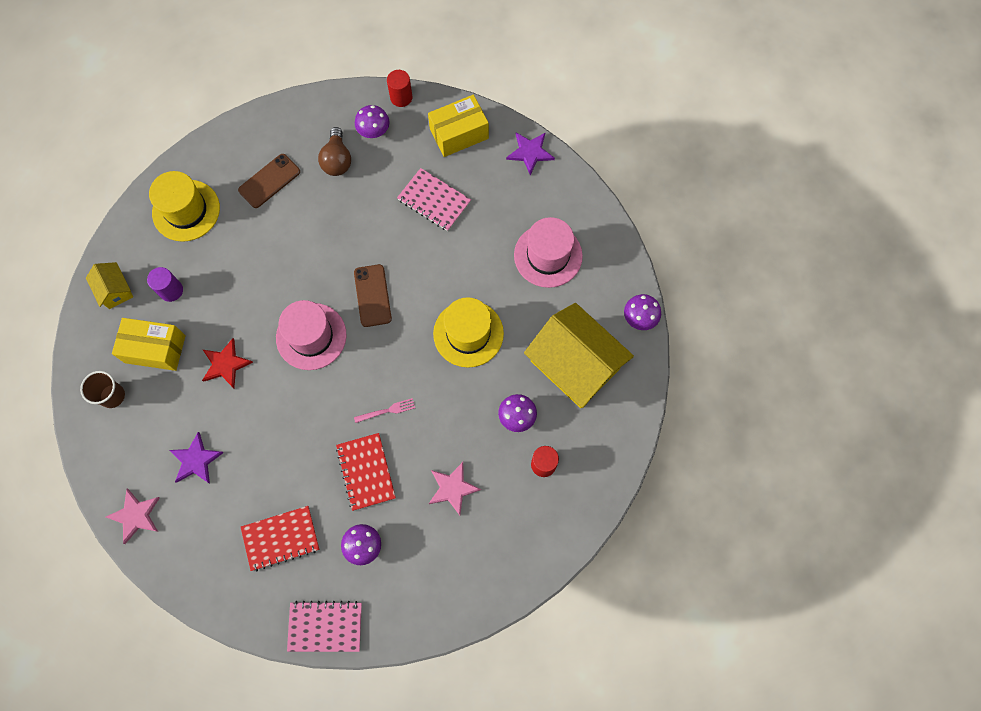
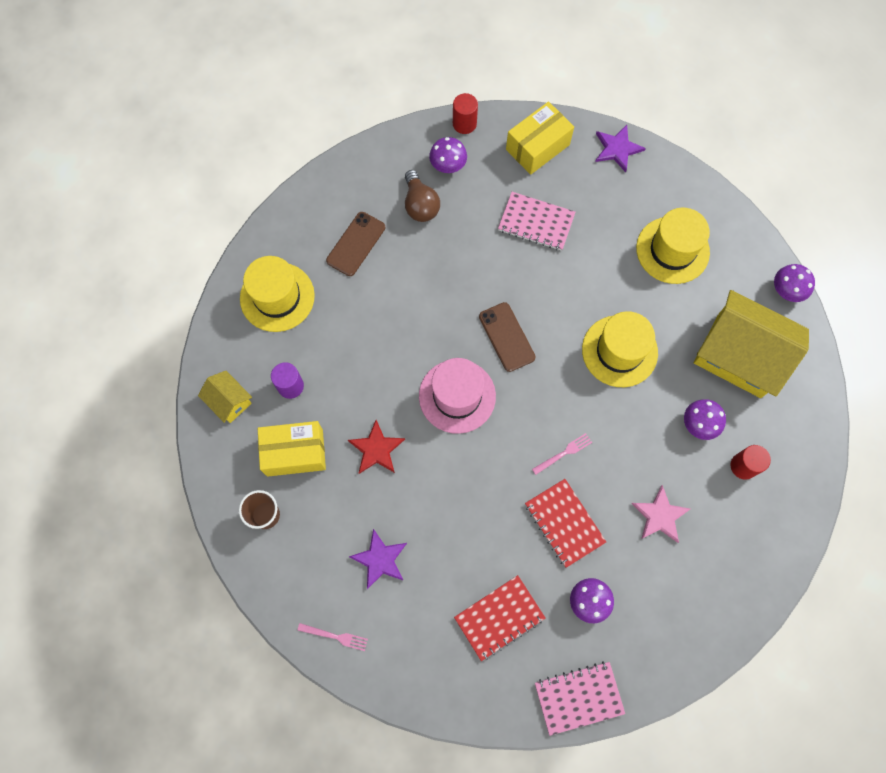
camera: 15 degrees left, 0 degrees up
pink star [106,489,160,544] -> pink fork [297,623,368,651]
pink hat [514,217,583,288] -> yellow hat [636,208,710,284]

